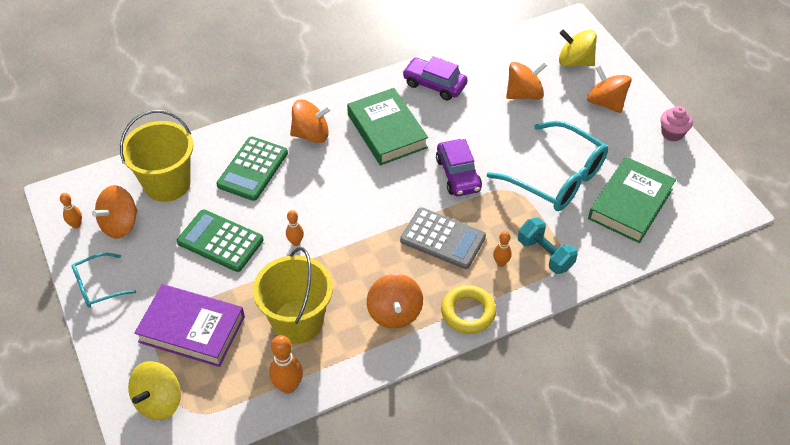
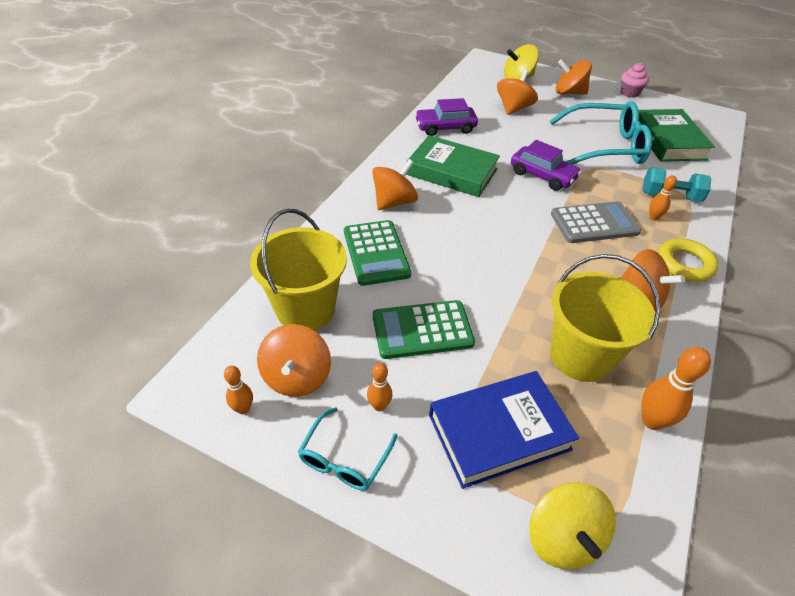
camera: 40 degrees left, 5 degrees down
purple book [134,284,245,367] -> blue book [429,371,579,489]
orange bowling pin [286,210,304,246] -> orange bowling pin moved to [367,363,392,411]

